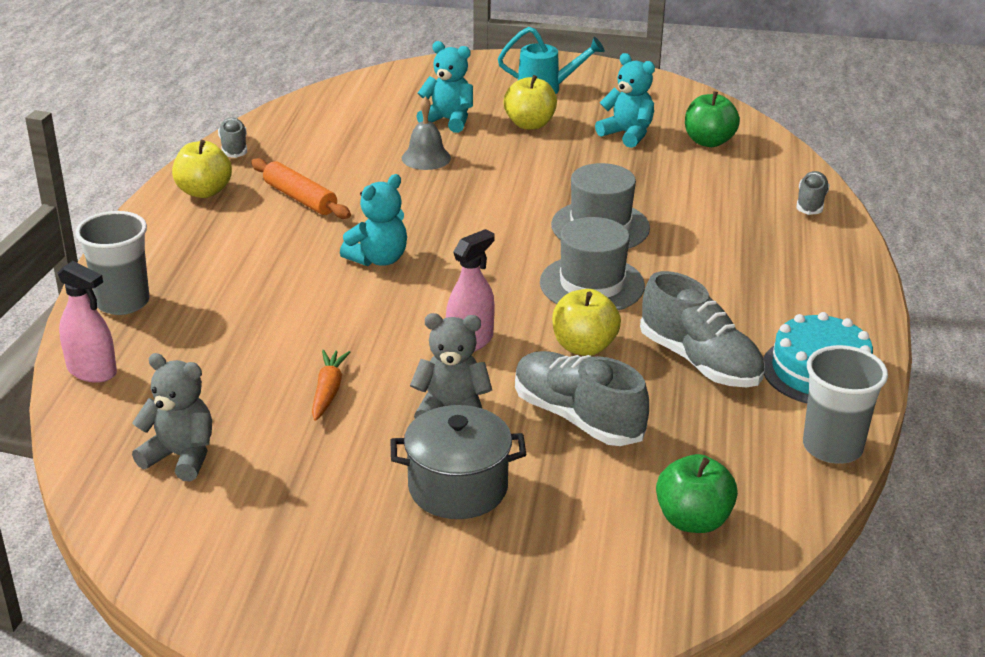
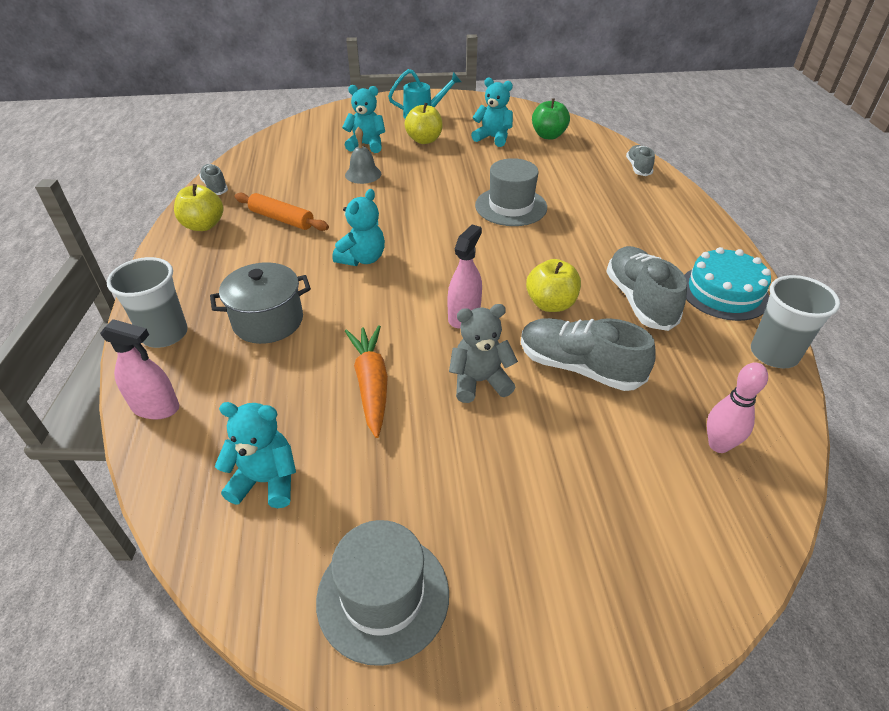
camera: 15 degrees left, 10 degrees up
grey teddy bear [132,353,212,481] -> turquoise teddy bear [215,402,296,508]
orange carrot [312,350,350,421] -> orange carrot [345,325,388,438], size x1.52
grey pot [390,405,526,519] -> grey pot moved to [210,262,311,344]
grey hat [540,217,645,310] -> grey hat moved to [316,520,449,666]
grey shoe [640,271,765,387] -> grey shoe turned 135 degrees counterclockwise [606,246,687,331]
green apple [656,454,738,533] -> pink bowling pin [707,362,768,453]

